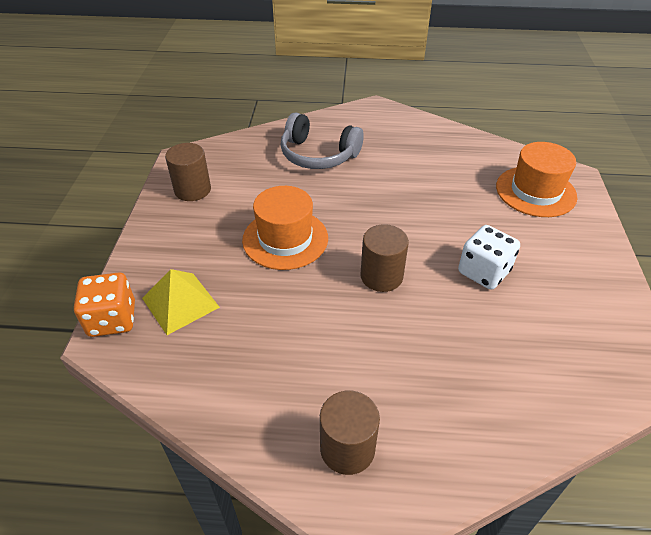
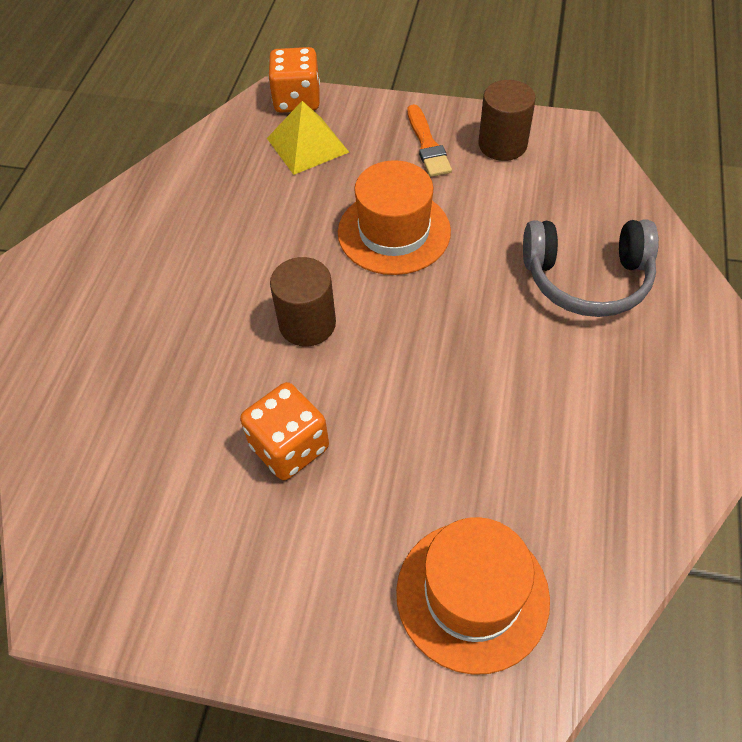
camera: 100 degrees right, 10 degrees up
grey headphones [280,112,364,169] -> grey headphones turned 120 degrees counterclockwise [523,220,659,317]
brown cylinder [320,390,380,475] -> none
white dice [458,225,520,290] -> orange dice [240,382,329,480]
none -> orange brush [407,104,452,177]

